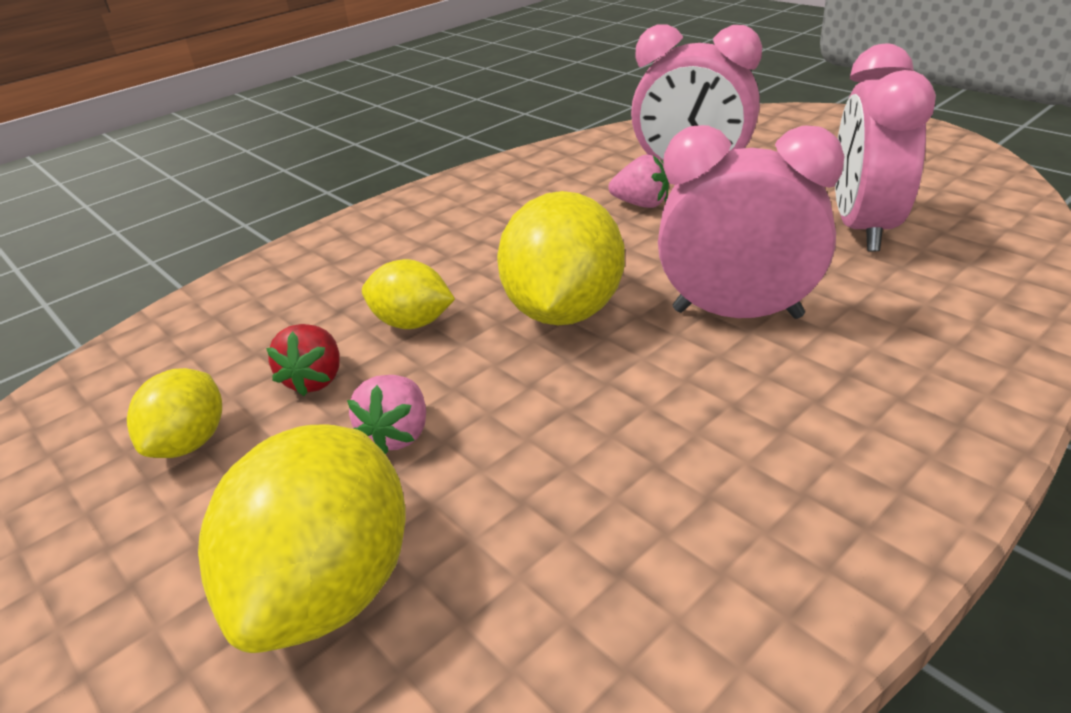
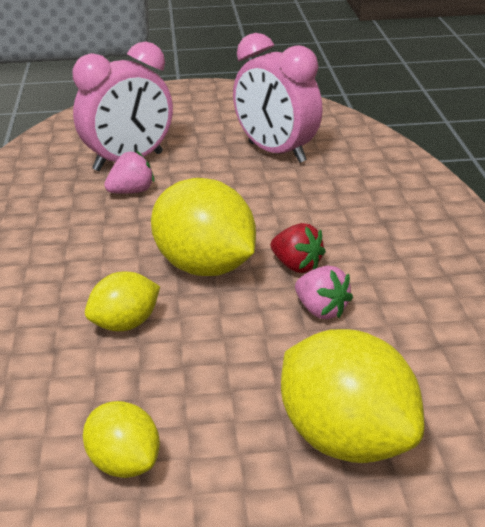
camera: 55 degrees left, 5 degrees down
red strawberry [266,324,340,396] -> red strawberry moved to [271,223,326,273]
pink strawberry [347,375,426,454] -> pink strawberry moved to [295,266,353,319]
pink clock [658,125,845,319] -> none

